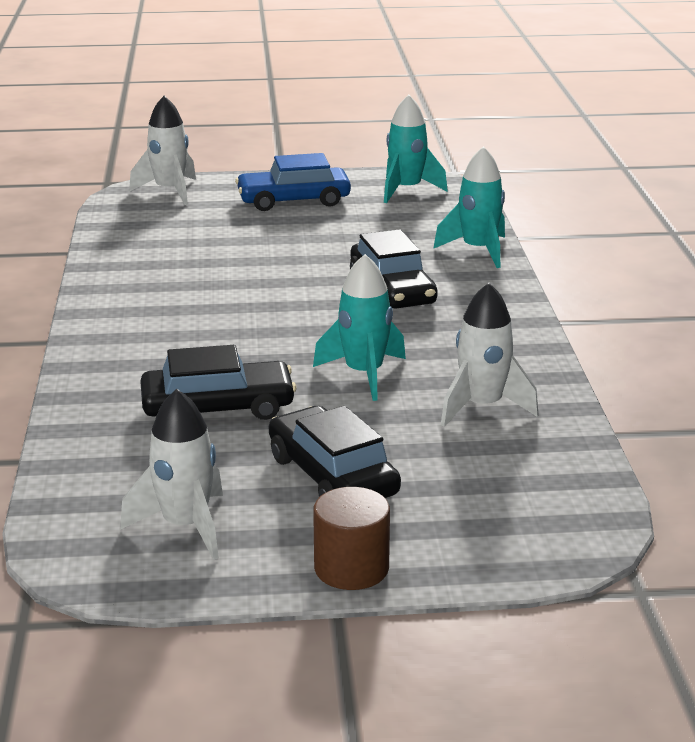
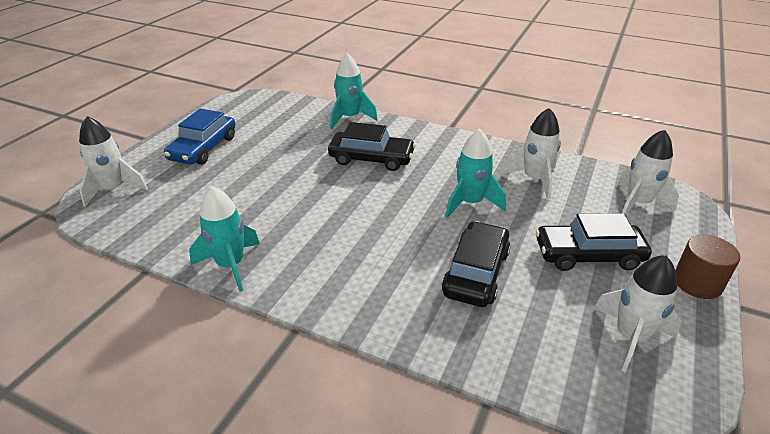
camera: 60 degrees left, 10 degrees up
turquoise rocket [384,94,448,203] -> turquoise rocket moved to [189,186,260,292]
none -> white rocket [617,129,679,216]

